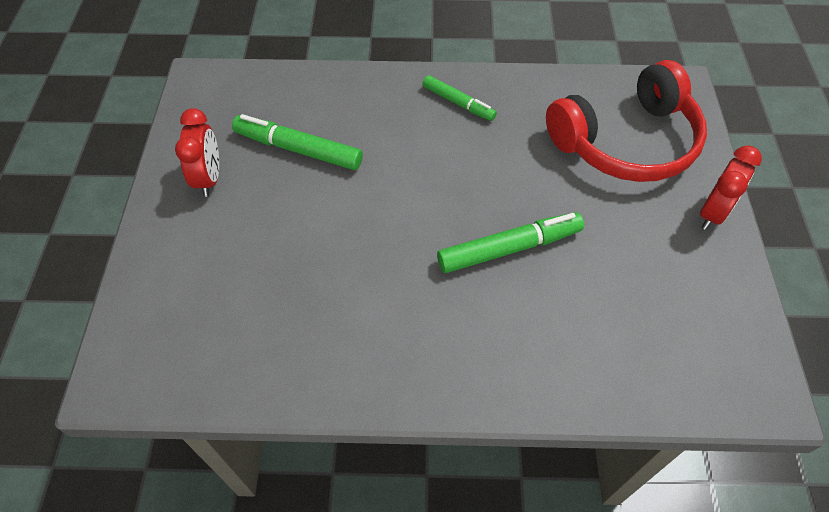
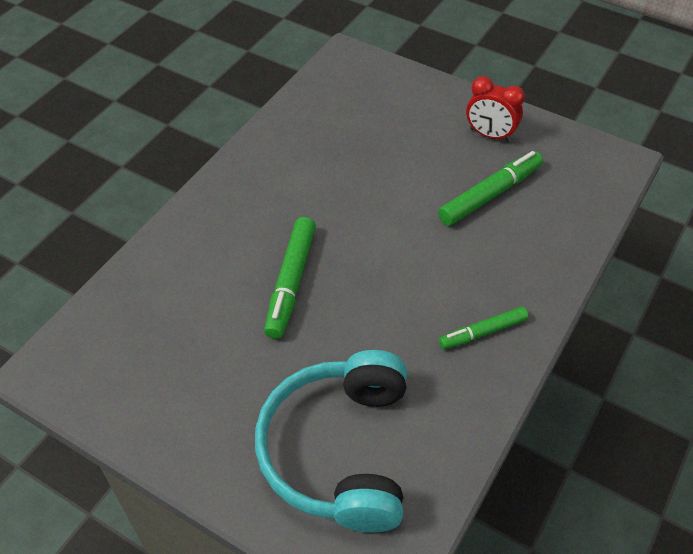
camera: 120 degrees right, 5 degrees down
red headphones [546,60,707,182] -> turquoise headphones [255,350,407,533]
red clock [700,146,762,230] -> none

